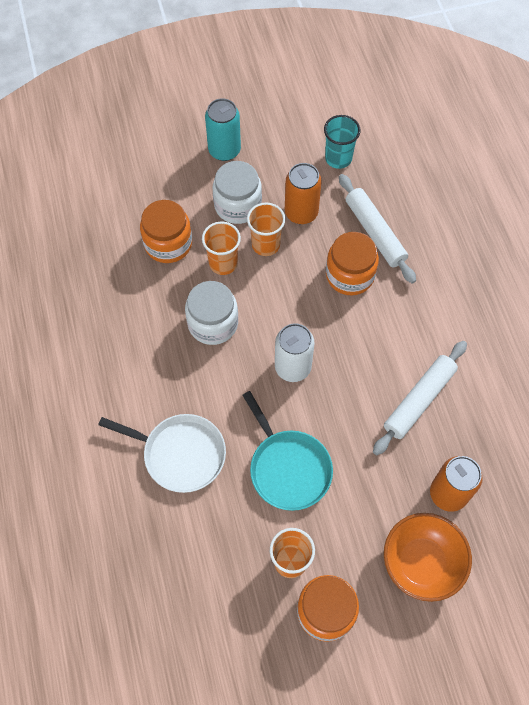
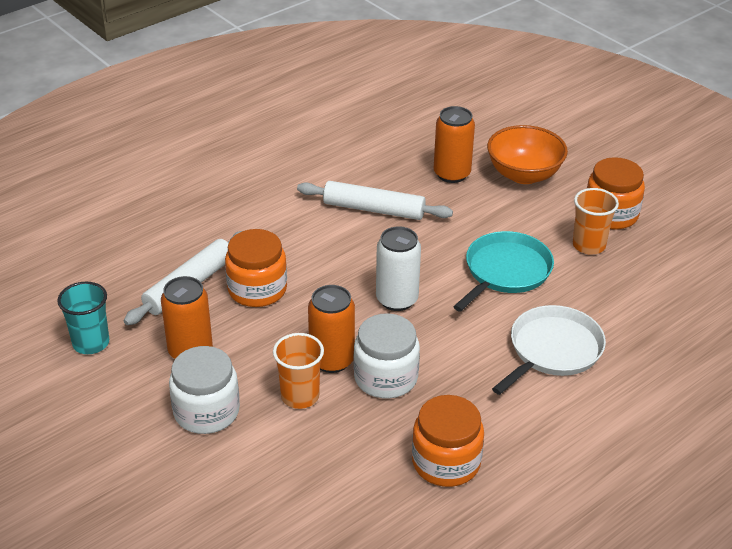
camera: 115 degrees left, 25 degrees down
white pan [98,414,226,493] -> white pan turned 45 degrees clockwise [492,305,606,395]
orange jar [140,200,192,263] -> orange jar moved to [412,395,484,487]
turquoise can [205,98,241,161] -> none
orange cup [247,203,285,256] -> none
none -> orange can [308,285,355,373]

